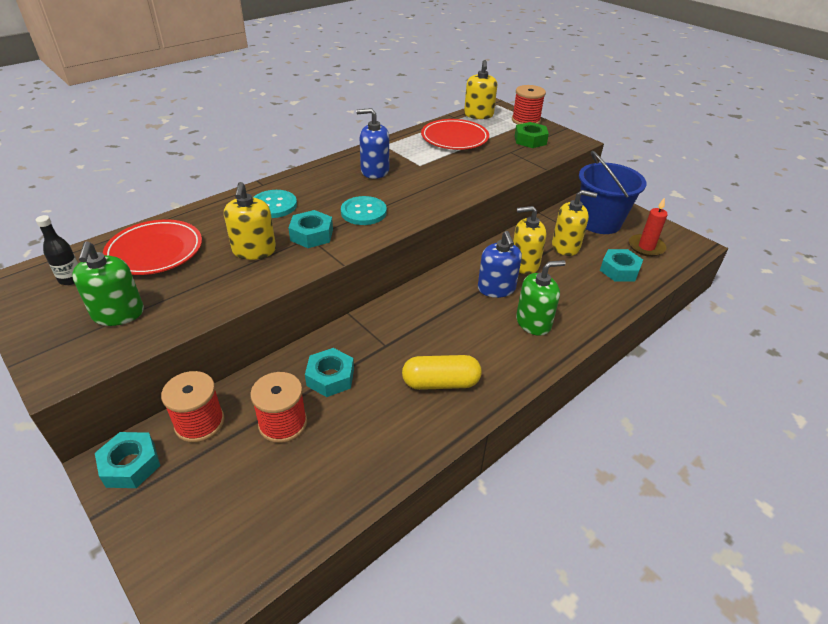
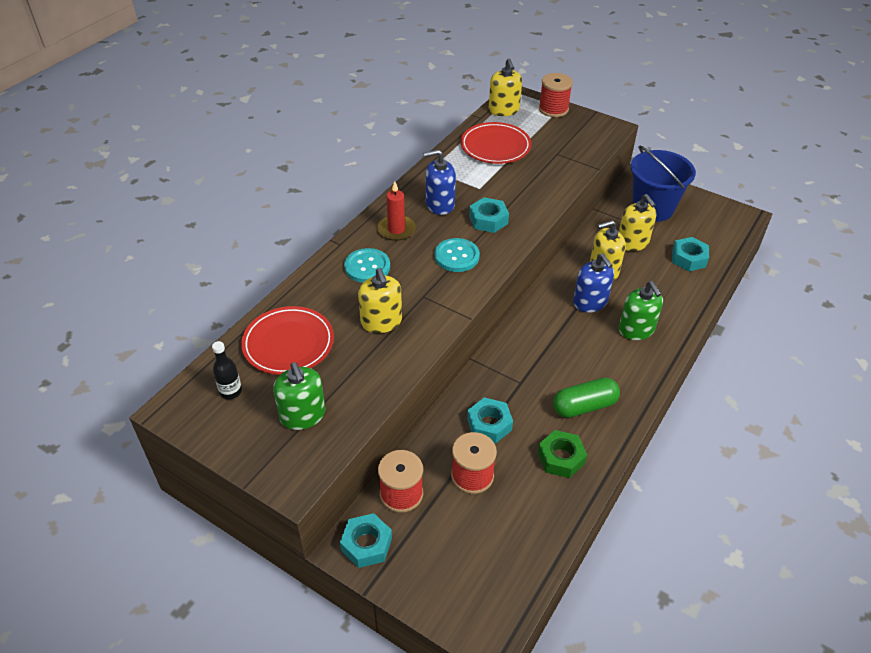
camera: 15 degrees left, 5 degrees up
turquoise nut [288,210,333,248] -> turquoise nut moved to [469,197,509,233]
yellow capsule [402,355,482,390] -> green capsule [553,378,620,418]
green nut [515,122,549,148] -> green nut moved to [538,430,587,478]
green soap dispenser [516,260,566,336] -> green soap dispenser turned 105 degrees clockwise [618,281,663,340]
yellow soap dispenser [552,190,597,256] -> yellow soap dispenser turned 75 degrees clockwise [619,194,657,251]
red candle [629,197,668,257] -> red candle moved to [377,181,416,241]

